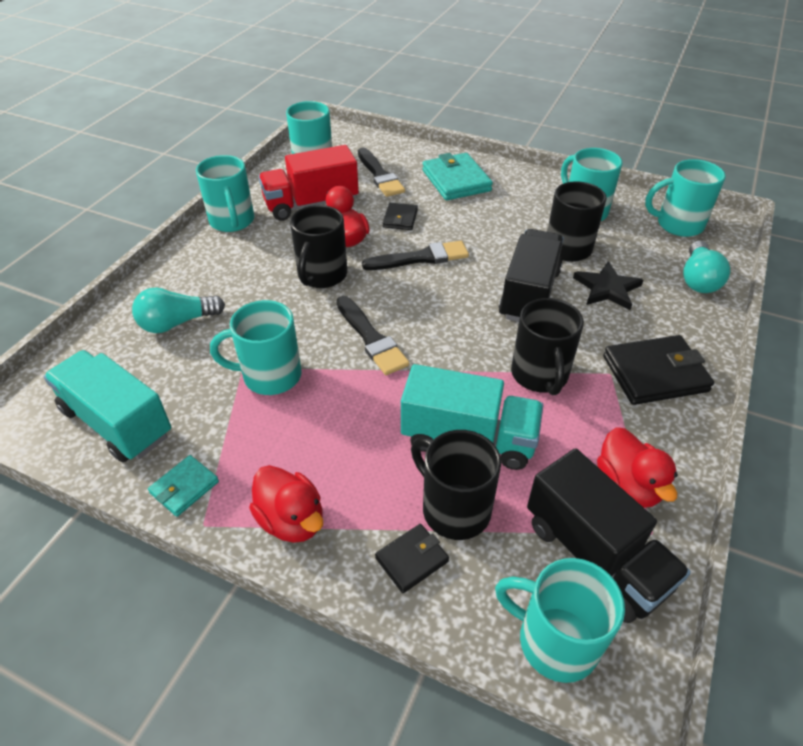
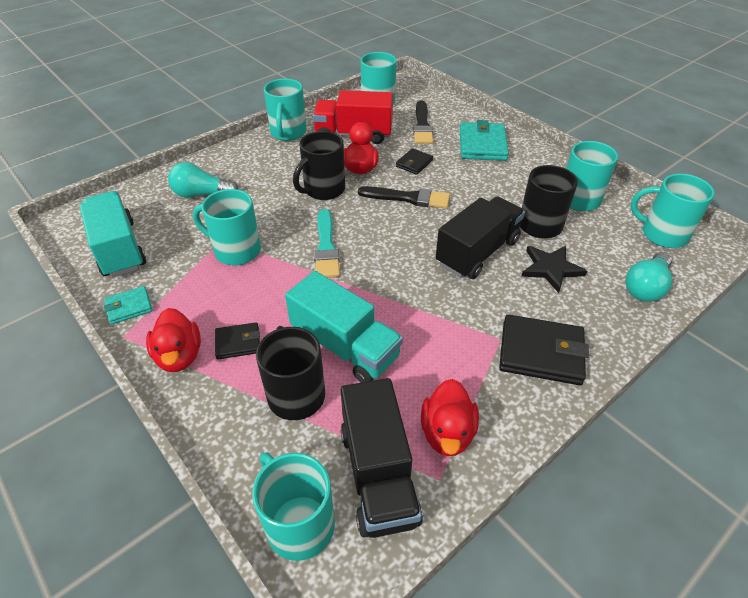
camera: 25 degrees right, 0 degrees up
black brush [336,296,410,375] -> turquoise brush [314,209,340,278]
black wallet [375,524,449,593] -> black wallet moved to [215,322,260,359]
black mug [511,298,584,395] -> none

